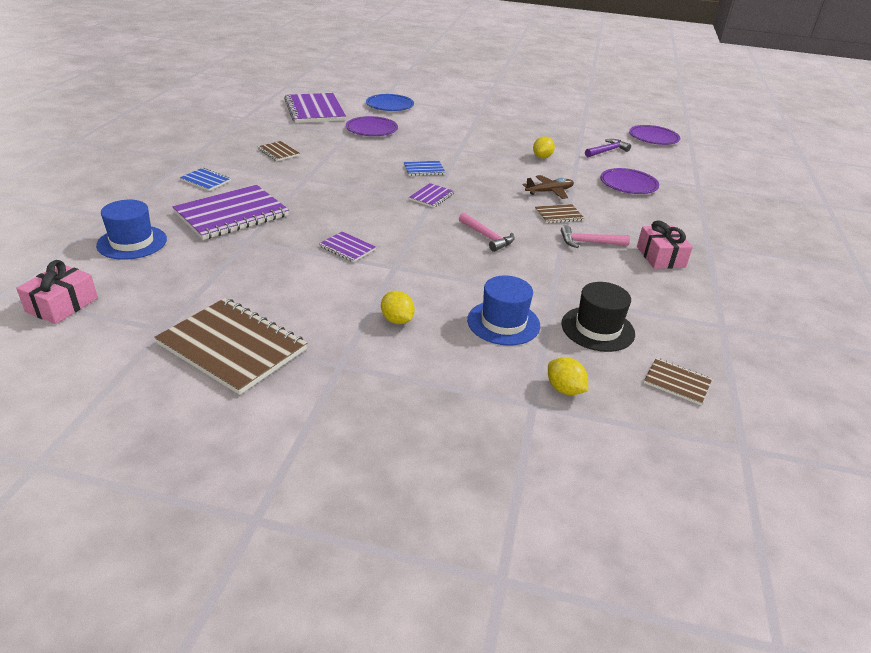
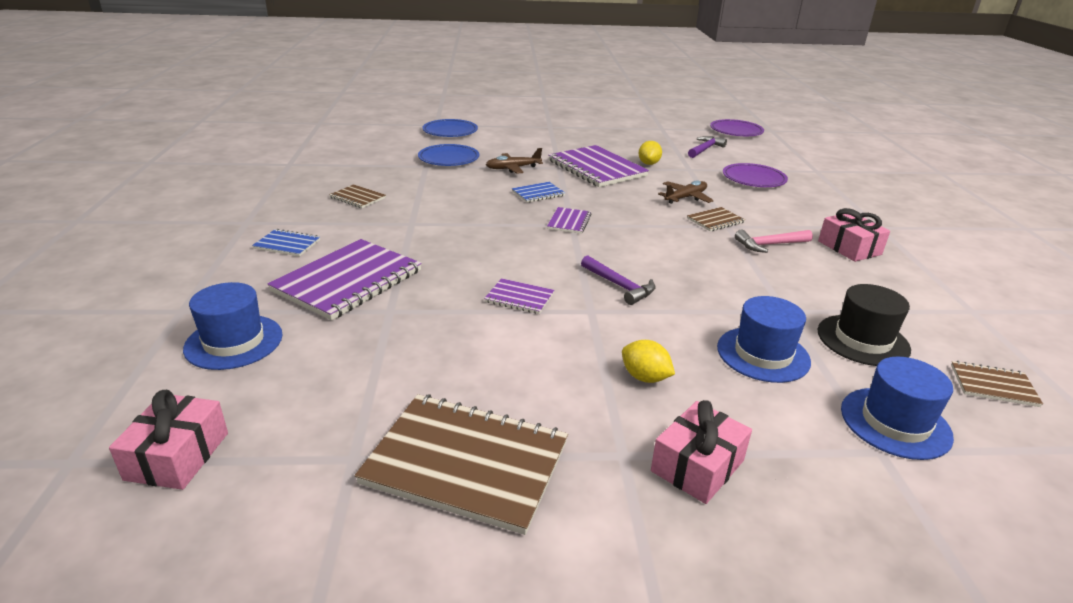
camera: 15 degrees left, 5 degrees down
purple notebook [284,93,346,123] -> purple notebook moved to [548,145,649,187]
purple plate [346,116,398,136] -> blue plate [418,144,479,166]
pink hammer [459,213,515,252] -> none
yellow lemon [548,357,588,395] -> blue hat [841,357,954,460]
none -> brown plane [486,148,543,174]
none -> purple hammer [581,255,655,305]
none -> pink gift [651,400,752,504]

